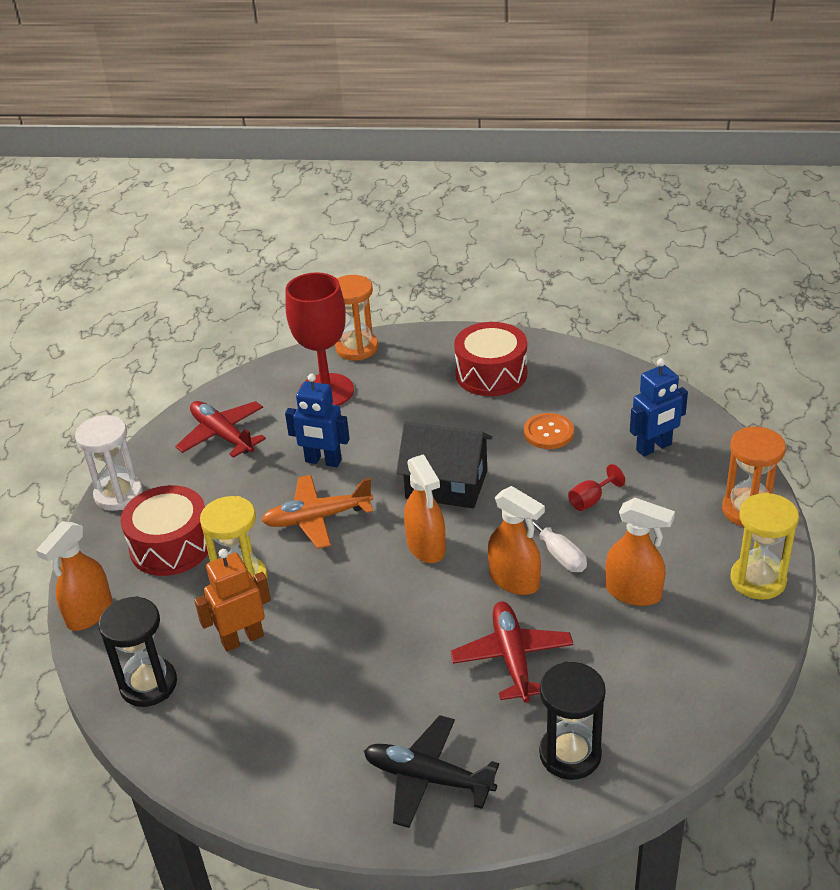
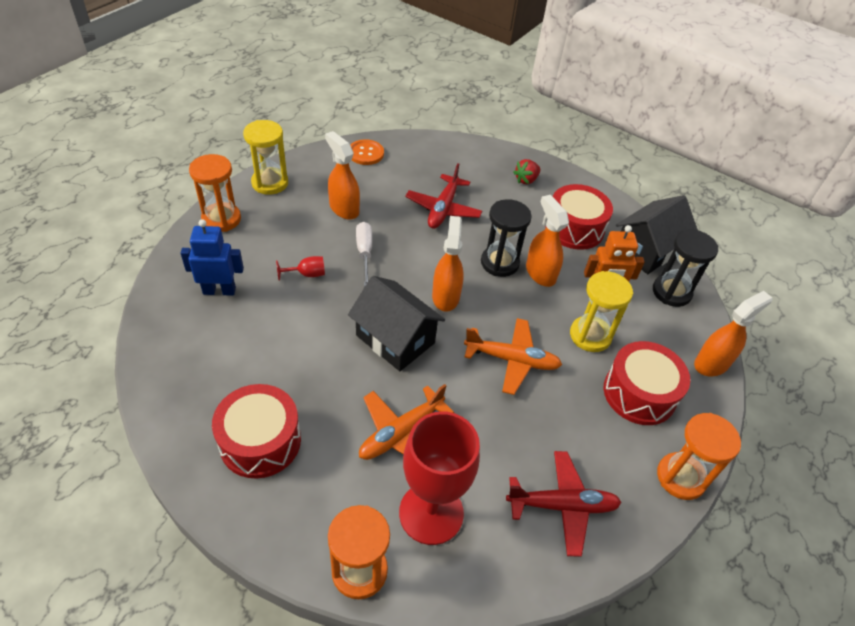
camera: 160 degrees left, 10 degrees up
white hourglass [75,415,143,511] -> orange hourglass [657,413,741,500]
red plane [175,401,266,458] -> red plane turned 75 degrees counterclockwise [506,451,622,557]
blue robot [285,374,350,467] -> none
black plane [364,715,499,828] -> red strawberry [513,159,540,184]
orange spray bottle [488,486,545,595] -> orange spray bottle moved to [526,195,569,287]
orange button [524,413,574,449] -> orange button moved to [350,139,384,165]
black hourglass [539,662,606,780] -> black hourglass moved to [481,199,532,277]
none -> orange plane [359,384,454,460]
none -> red drum [545,184,613,250]
none -> black house [616,195,698,274]

